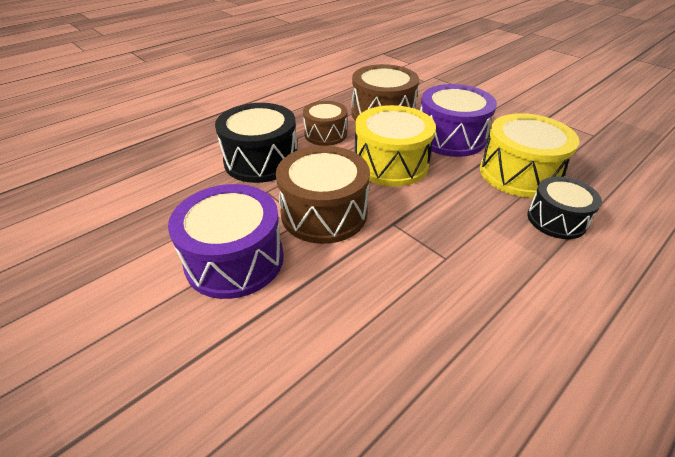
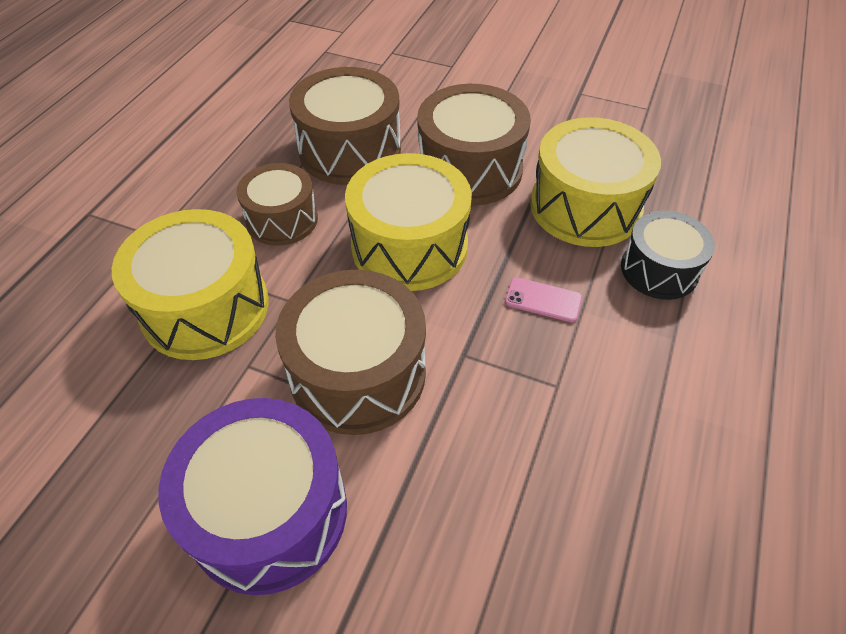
camera: 25 degrees left, 10 degrees up
black drum [215,103,297,183] -> yellow drum [112,209,269,360]
purple drum [420,84,497,157] -> brown drum [417,84,531,205]
none -> pink phone [505,277,582,322]

